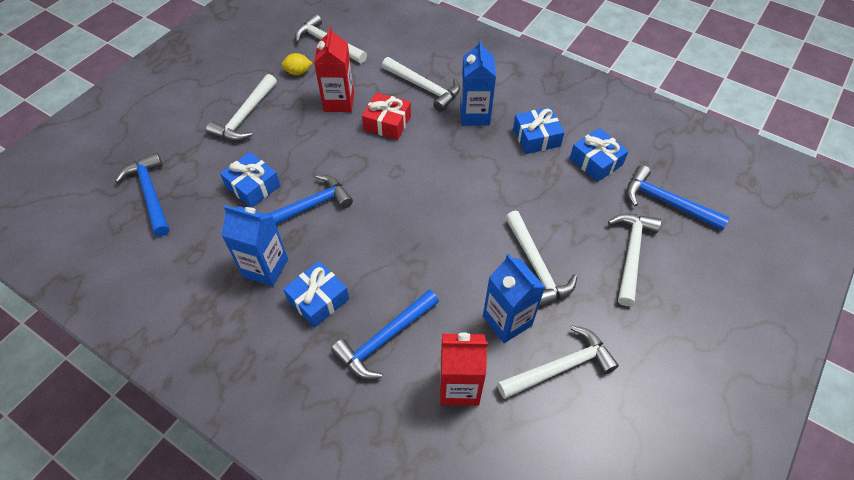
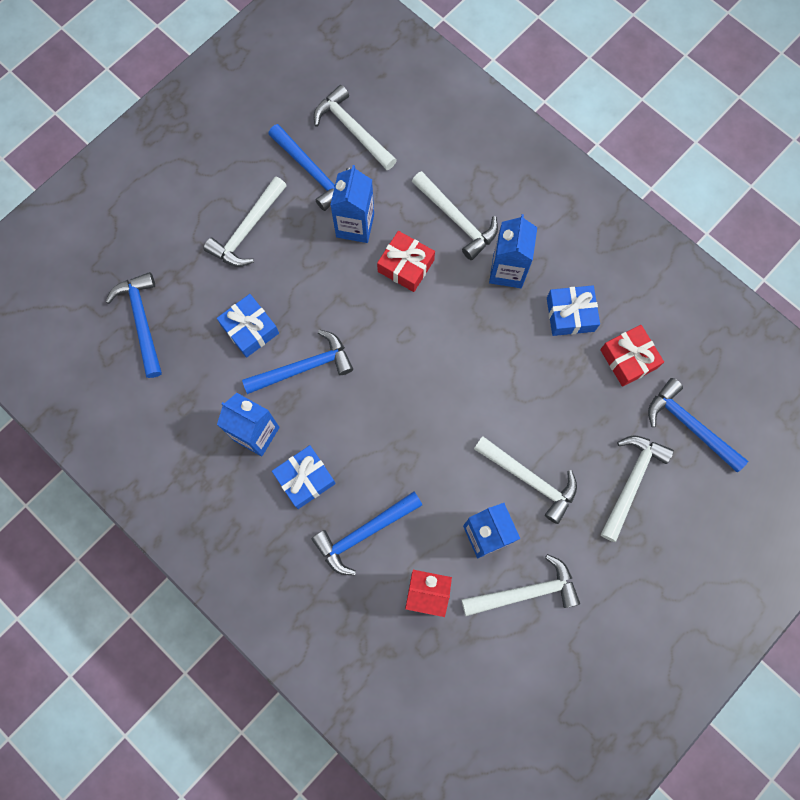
camera: 10 degrees right, 20 degrees up
yellow lemon [281,53,312,75] -> blue hammer [268,124,350,211]
red carton [314,26,354,112] -> blue carton [330,165,374,243]
white hammer [505,211,577,308] -> white hammer turned 45 degrees counterclockwise [474,436,577,524]
blue gift [570,128,629,182] -> red gift [600,325,664,387]

